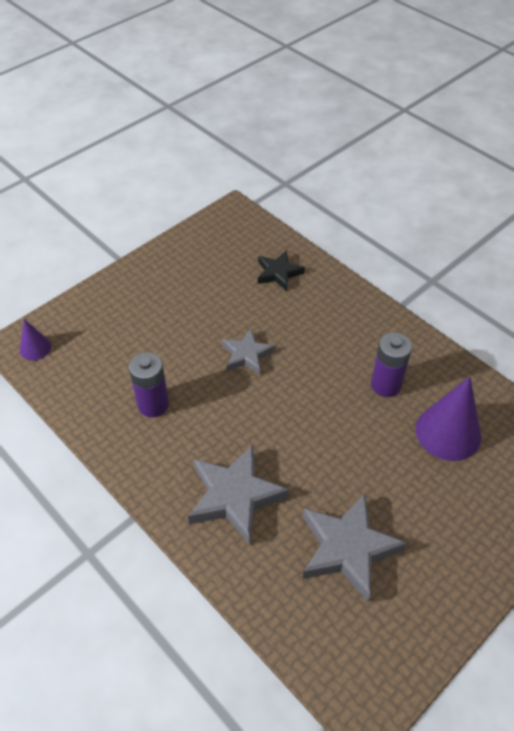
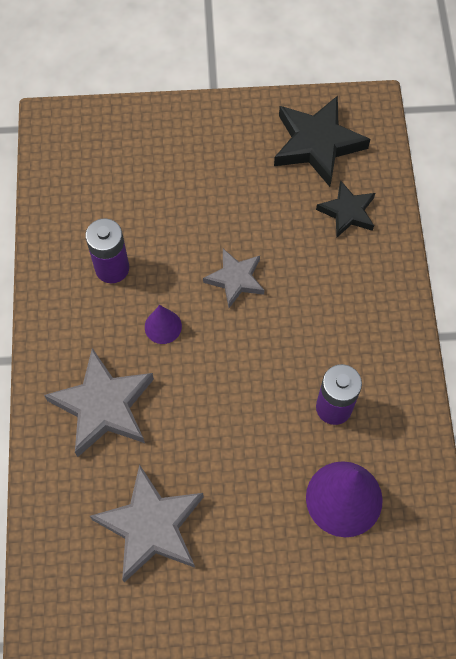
camera: 40 degrees right, 15 degrees up
purple cone [20,319,51,361] -> purple cone moved to [145,305,182,344]
none -> black star [274,96,370,187]

